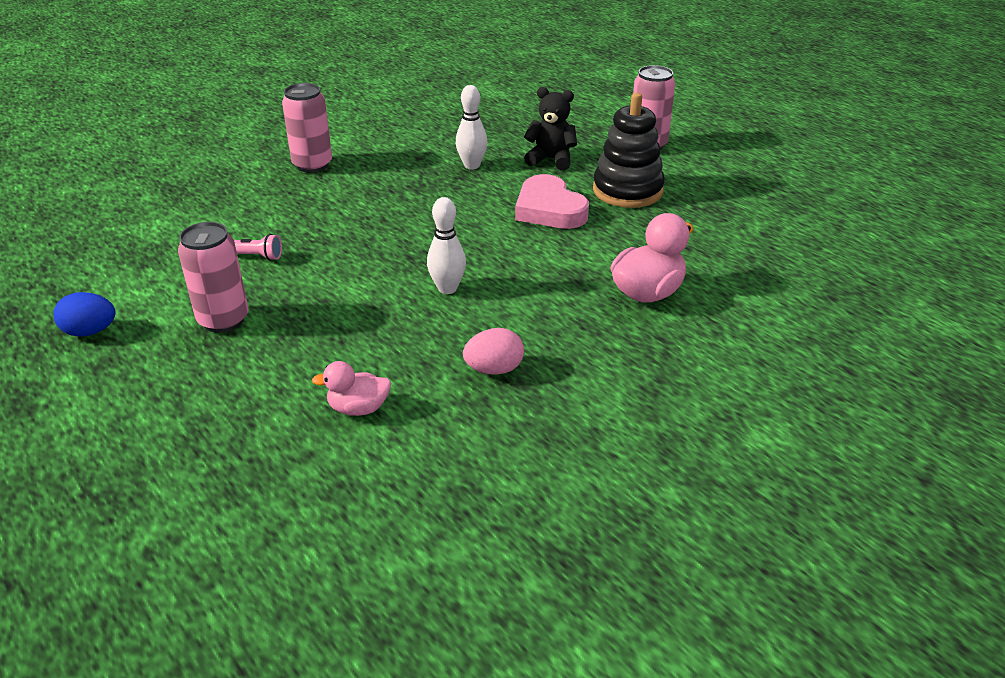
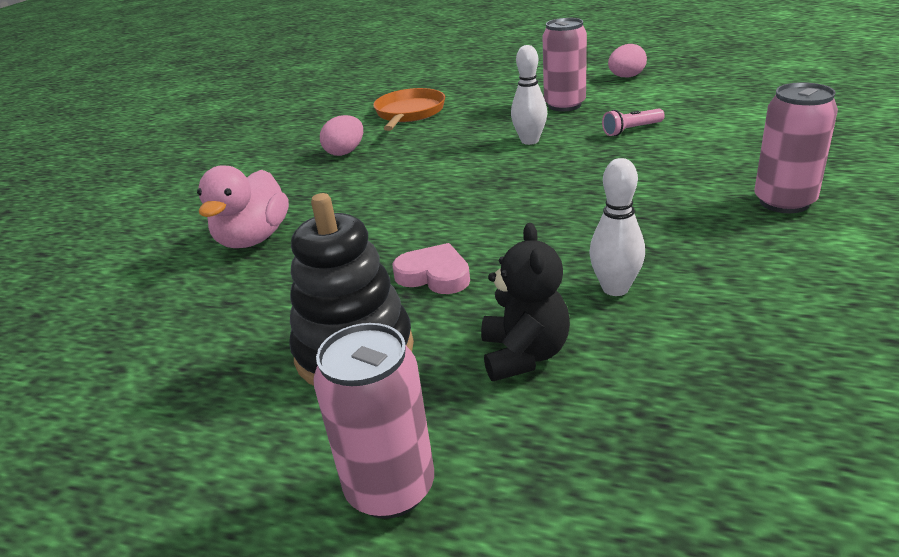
camera: 150 degrees right, 5 degrees down
blue egg [53,292,116,337] -> pink egg [608,44,647,78]
pink duck [312,361,391,416] -> orange pan [373,88,445,131]
white bowling pin [427,197,466,294] -> white bowling pin moved to [511,45,547,145]
pink heart [515,174,589,229] -> pink heart [392,243,470,294], size x0.66
black teddy bear [524,87,577,170] -> black teddy bear turned 75 degrees counterclockwise [481,223,570,381]

